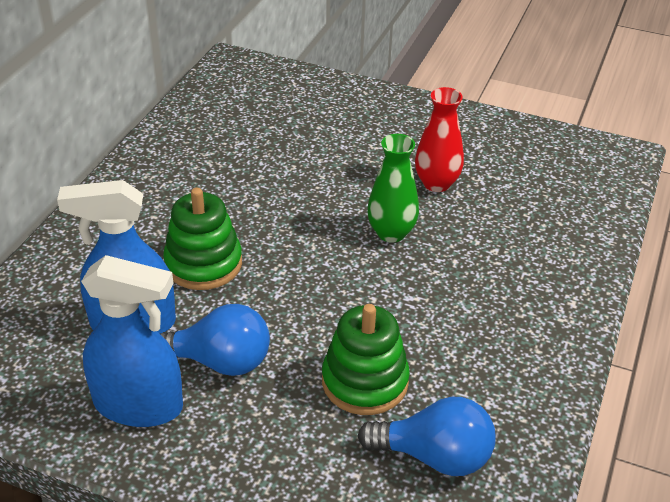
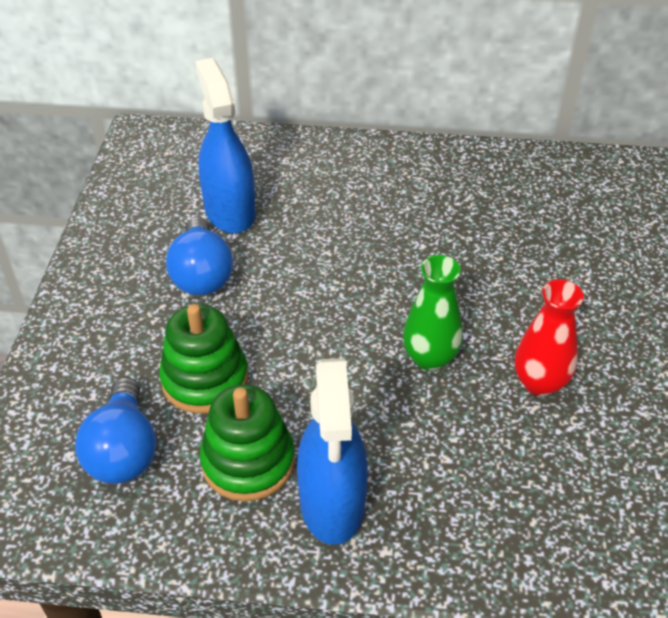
camera: 75 degrees right, 5 degrees up
blue spray bottle [81,255,183,427] -> blue spray bottle moved to [297,358,368,545]
green stacking toy [163,188,242,290] -> green stacking toy moved to [200,384,295,502]

